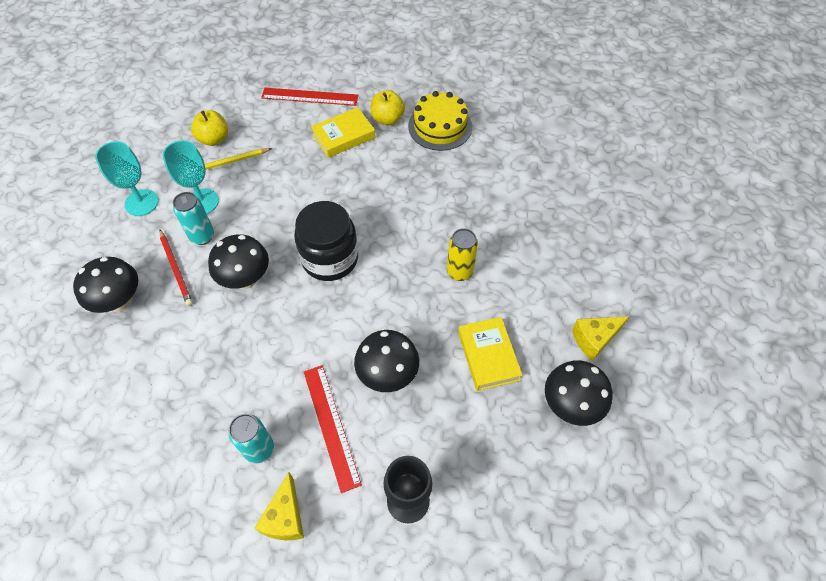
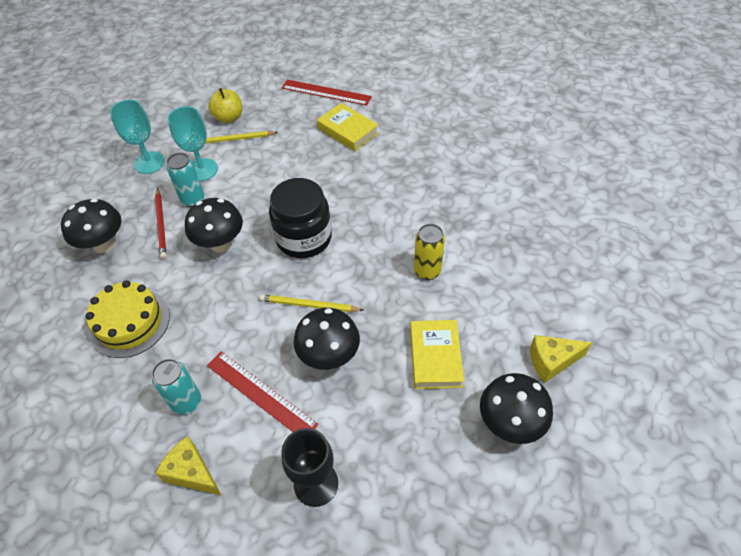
camera: 15 degrees right, 5 degrees down
yellow cheese [255,472,304,540] -> yellow cheese turned 105 degrees clockwise [155,436,221,495]
red ruler [304,365,362,493] -> red ruler turned 45 degrees counterclockwise [207,351,319,432]
yellow book [311,107,375,158] -> yellow book turned 60 degrees clockwise [317,103,378,151]
yellow apple [371,90,405,125] -> none
yellow cake [408,91,472,151] -> yellow cake moved to [85,280,170,358]
none -> yellow pencil [259,294,364,312]

